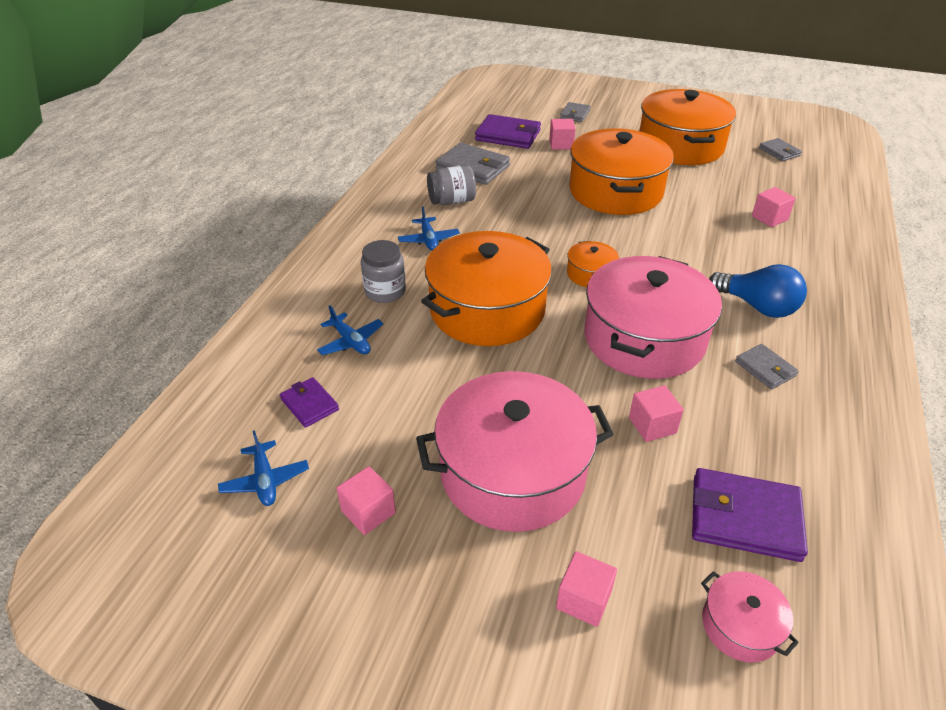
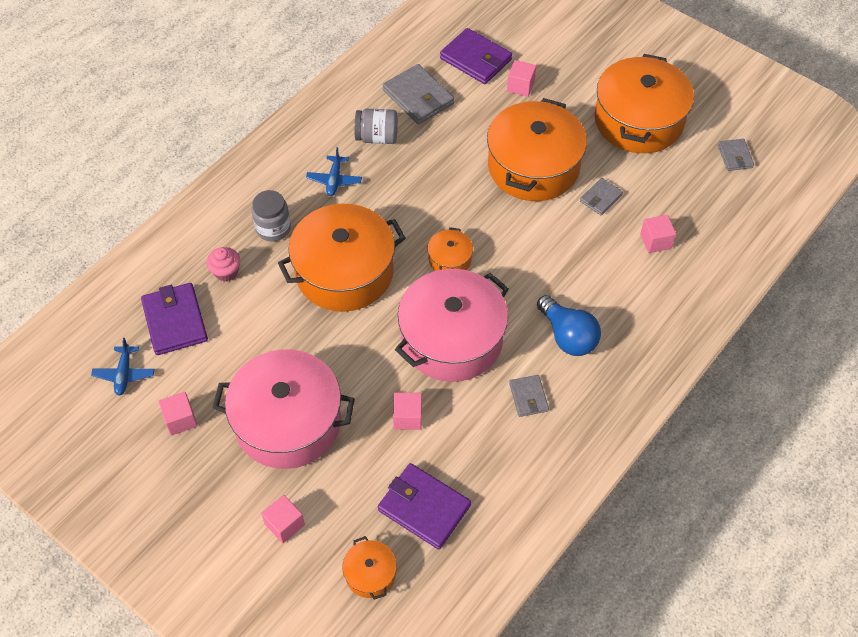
camera: 20 degrees right, 15 degrees up
purple wallet [280,377,339,428] -> purple wallet [141,283,208,355], size x1.77
blue plane [317,305,383,355] -> pink cupcake [207,247,240,282]
grey wallet [560,102,591,122] -> grey wallet moved to [580,178,623,216]
pink pot [701,571,799,662] -> orange pot [342,536,397,600]

